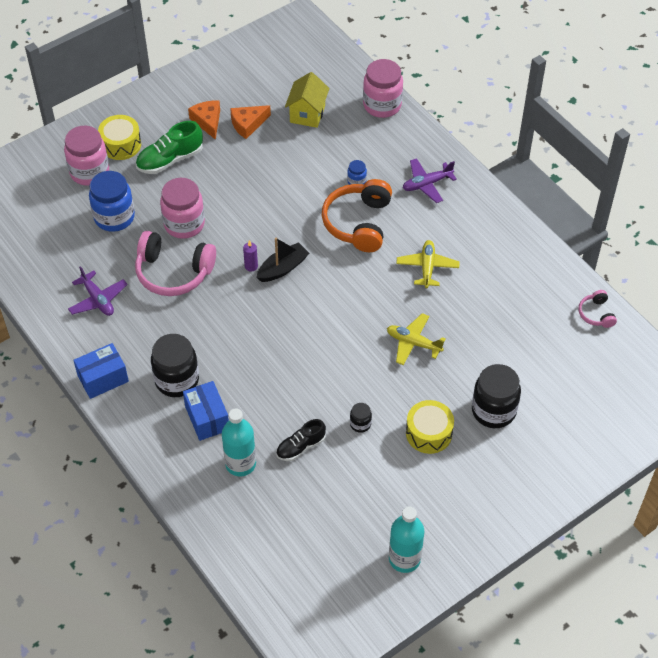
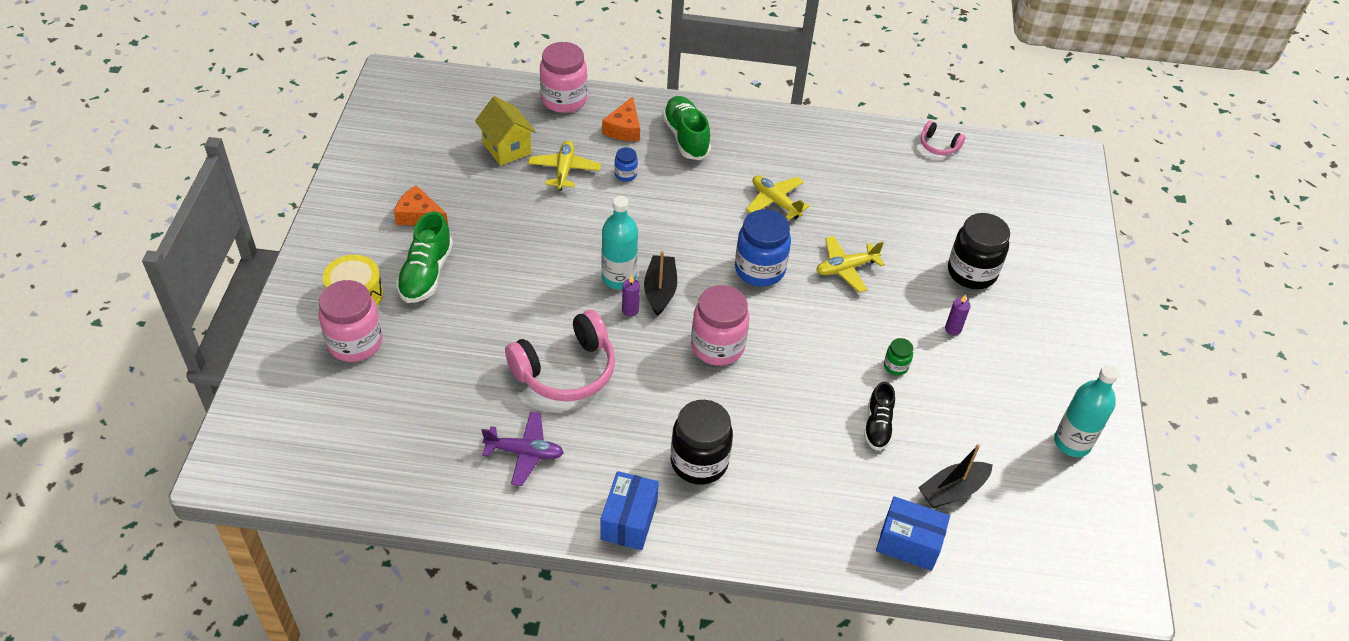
camera: 50 degrees left, 5 degrees down
blue jar [89,171,135,232] -> blue jar moved to [735,209,791,287]
pink jar [160,178,205,239] -> pink jar moved to [691,285,749,366]
blue box [183,381,229,441] -> blue box moved to [876,496,950,571]
turquoise bottle [222,408,256,477] -> turquoise bottle moved to [601,196,638,289]
orange cheese [230,105,271,139] -> orange cheese moved to [602,97,640,141]
orange headphones [322,179,392,252] -> none
black jar [350,403,372,433] -> green jar [884,338,913,375]
purple plane [403,158,457,203] -> green shoe [662,96,711,160]
yellow drum [406,400,454,454] -> purple candle [945,294,970,335]
none -> yellow plane [528,141,601,191]
none -> black boat [918,444,993,508]

